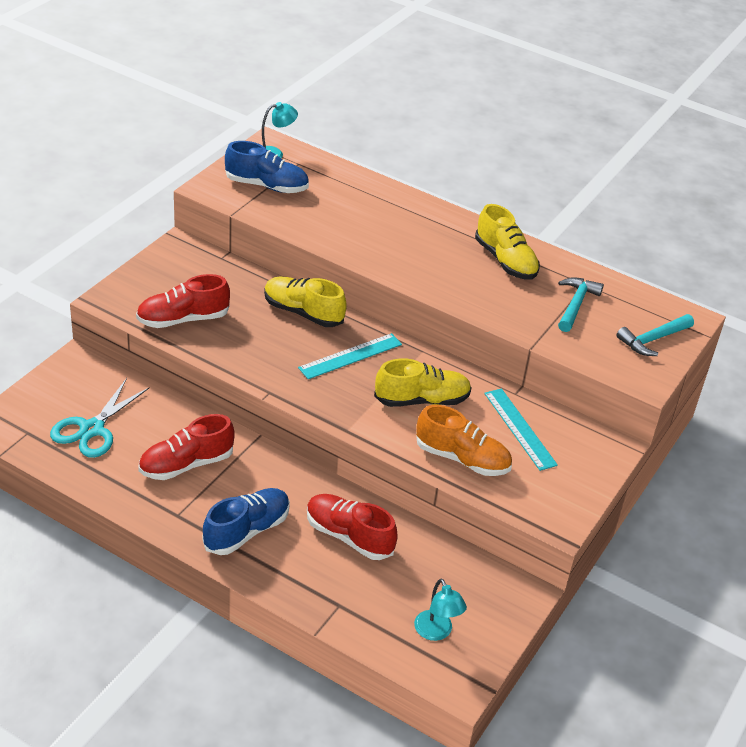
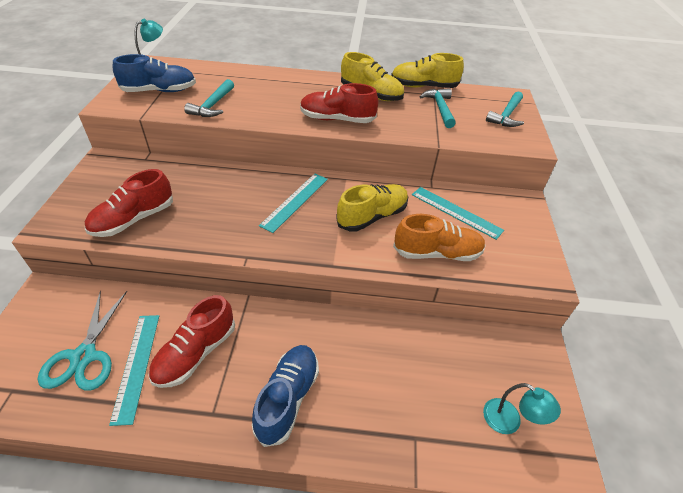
camera: 25 degrees left, 5 degrees up
yellow shoe [264,276,347,327] -> yellow shoe moved to [391,53,464,88]
red shoe [307,494,398,560] -> red shoe moved to [300,83,378,123]
none -> turquoise ruler [109,315,159,426]
none -> turquoise hammer [184,79,234,117]

